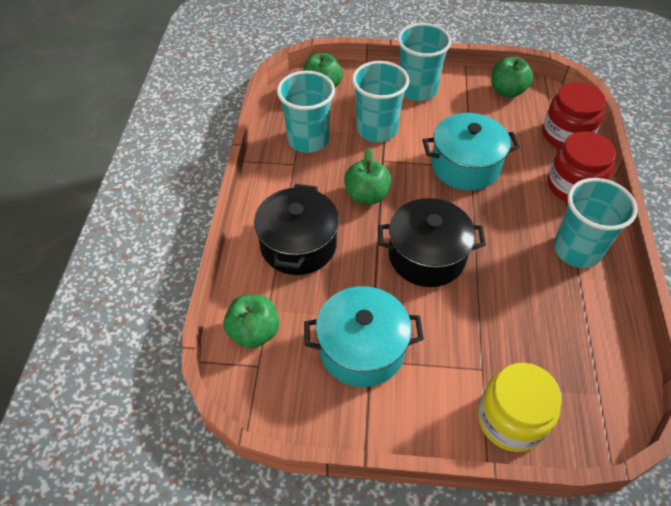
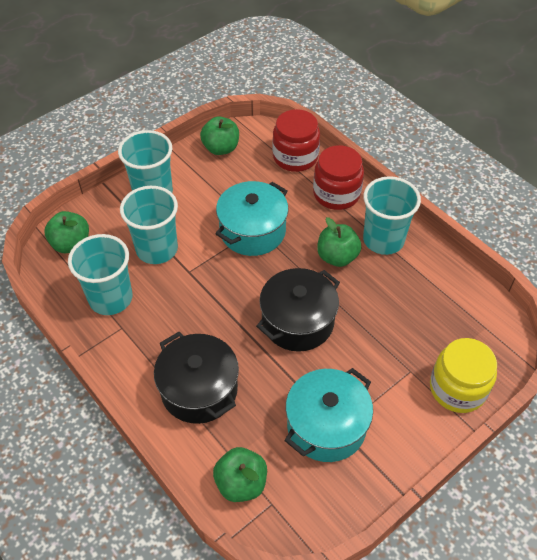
camera: 45 degrees left, 0 degrees up
green apple [344,147,391,204] -> green apple moved to [317,217,361,267]

